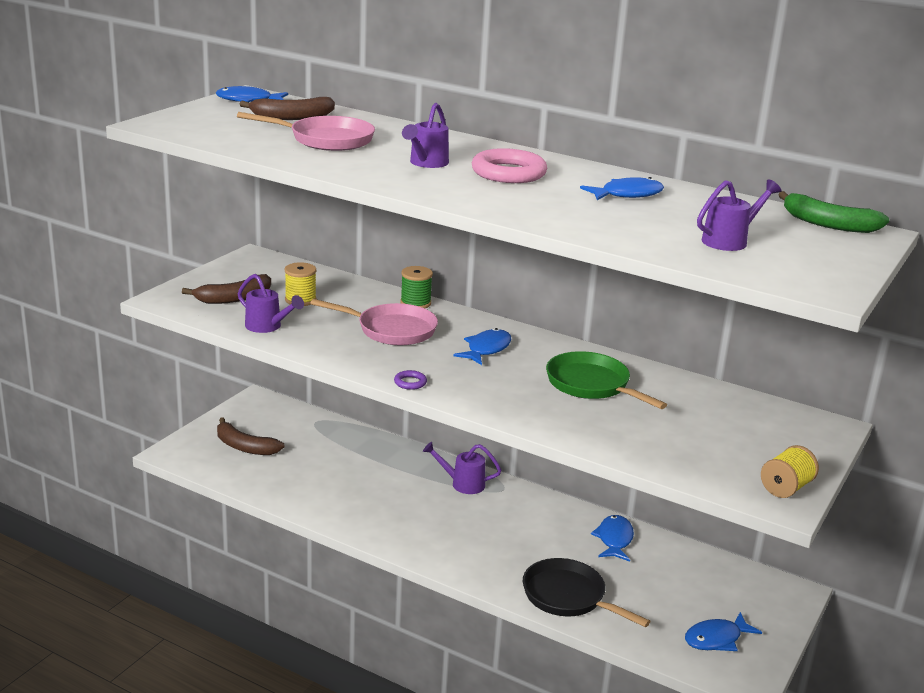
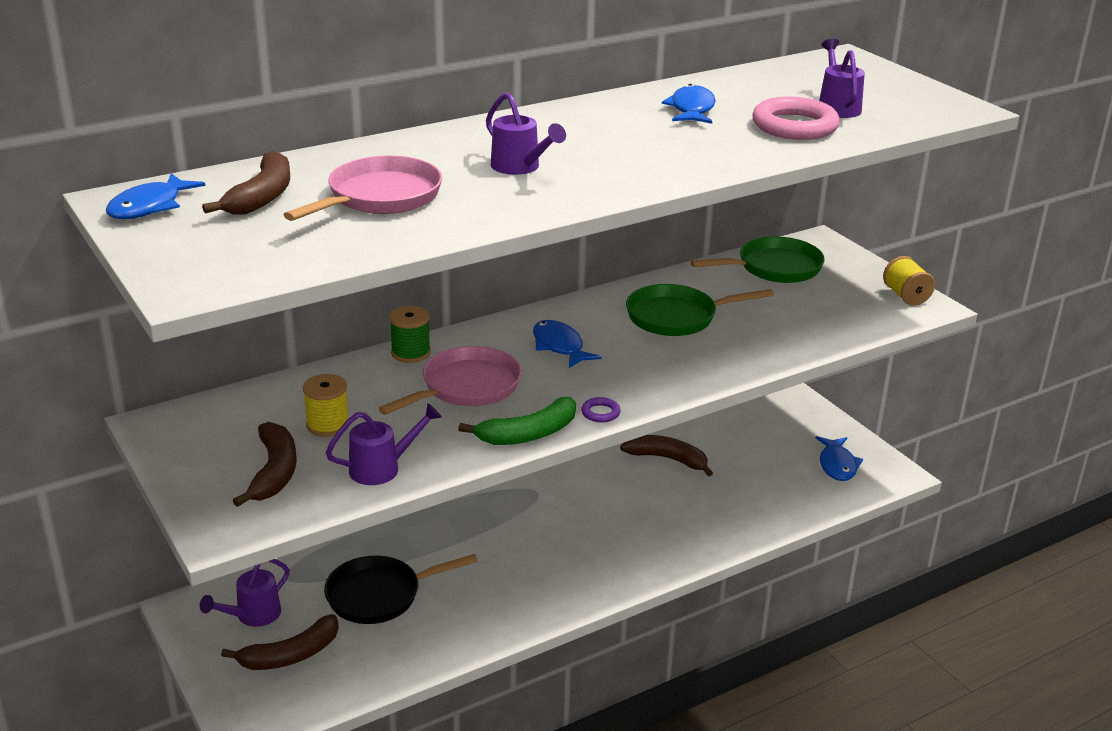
camera: 60 degrees left, 5 degrees up
purple watering can [423,442,501,494] -> purple watering can moved to [200,559,290,627]
pink ring [472,148,547,183] -> pink ring moved to [752,96,840,140]
black pan [523,558,651,627] -> black pan moved to [324,554,478,624]
blue fish [591,515,634,562] -> brown banana [620,435,713,477]
green banana [778,191,889,233] -> green banana moved to [458,397,576,445]
none -> green pan [690,236,825,283]

